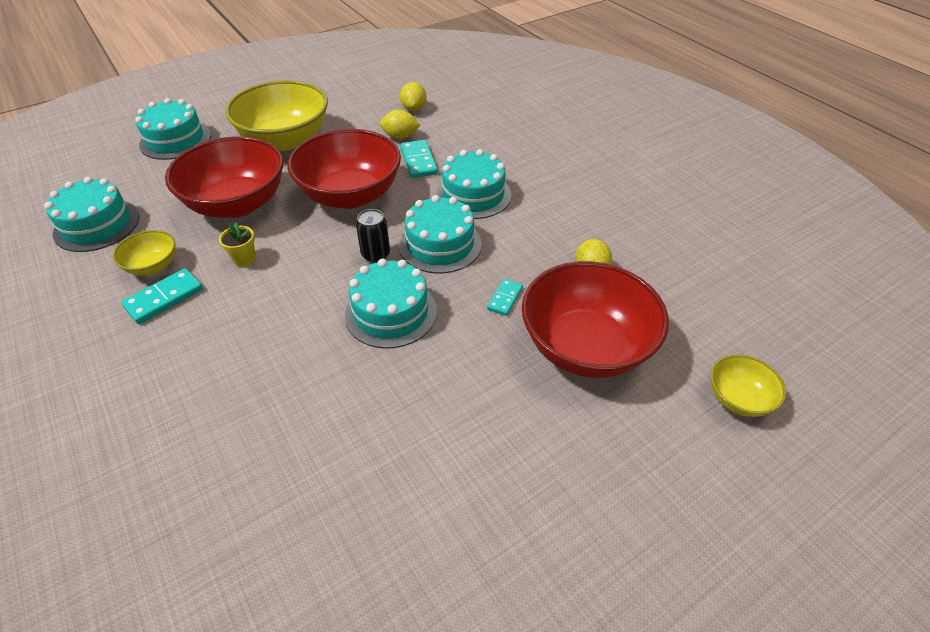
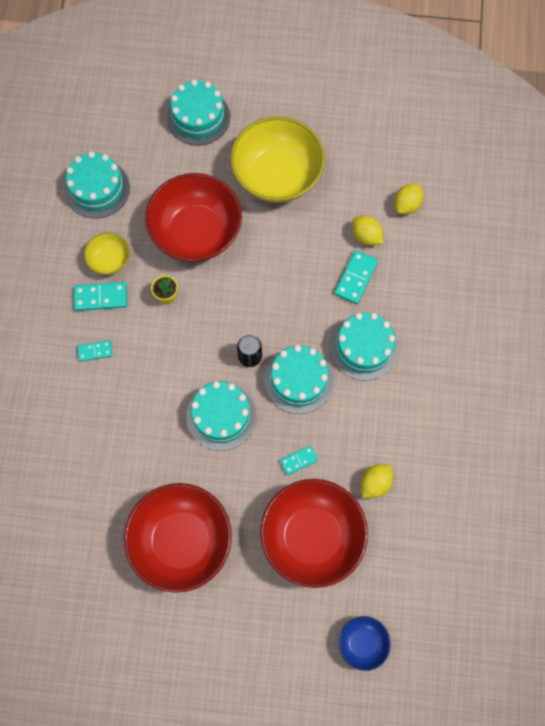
camera: 40 degrees right, 25 degrees up
red bowl [288,129,401,209] -> red bowl moved to [124,483,232,593]
yellow bowl [711,355,786,417] -> blue bowl [339,616,391,671]
none -> turquoise domino [77,340,113,362]

